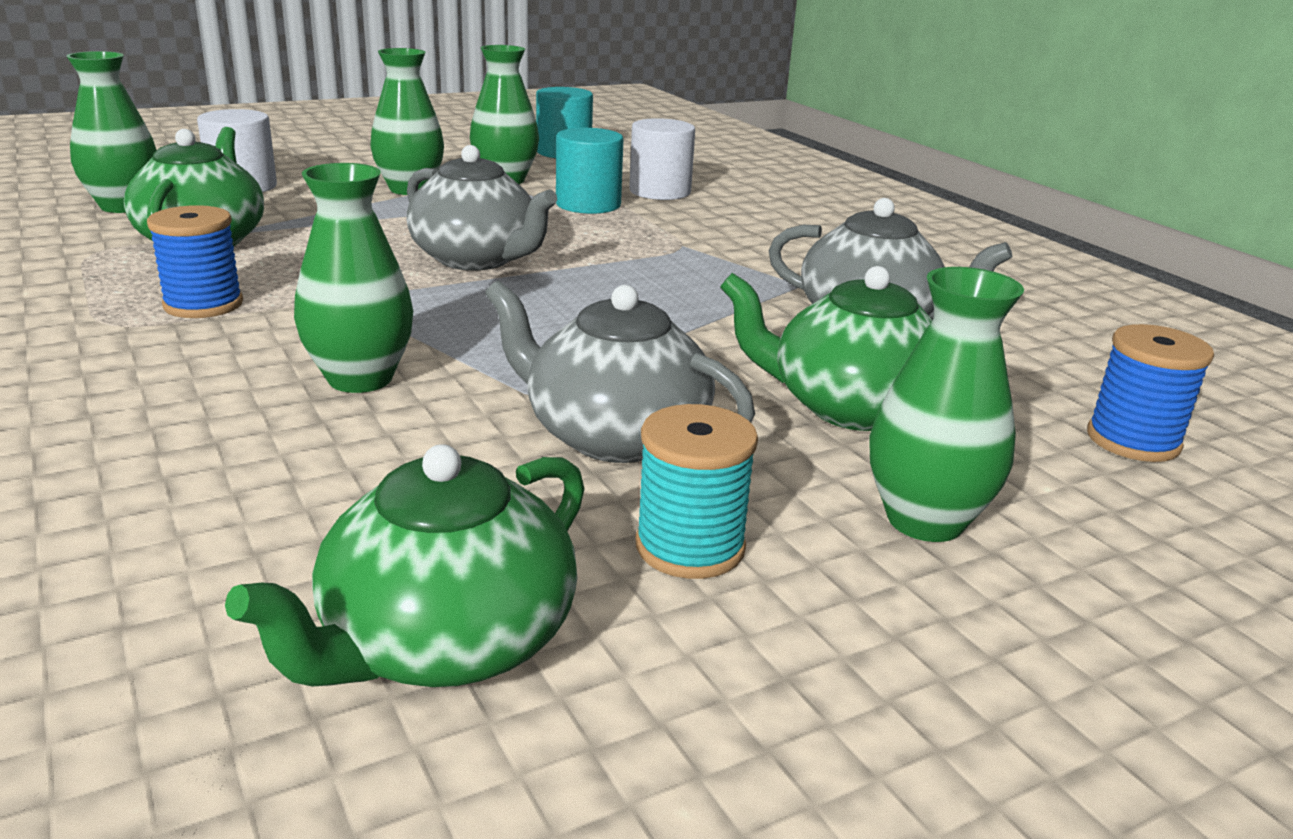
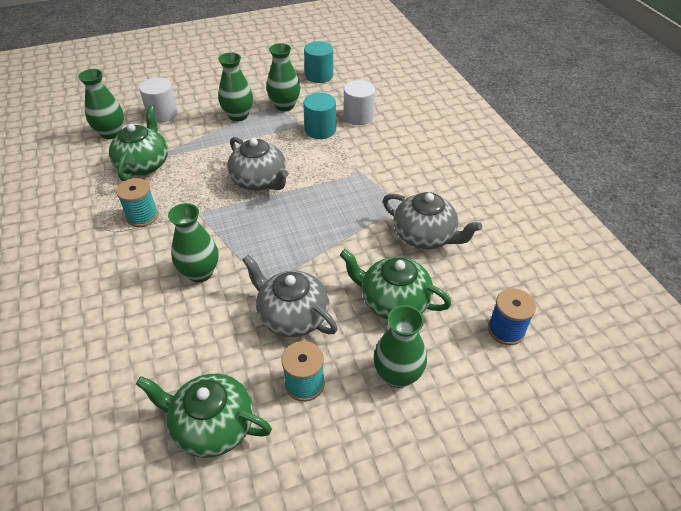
camera: 10 degrees right, 20 degrees up
blue spool [147,205,243,318] -> turquoise spool [116,178,158,227]
green teapot [225,444,585,687] -> green teapot turned 60 degrees clockwise [136,374,272,458]

